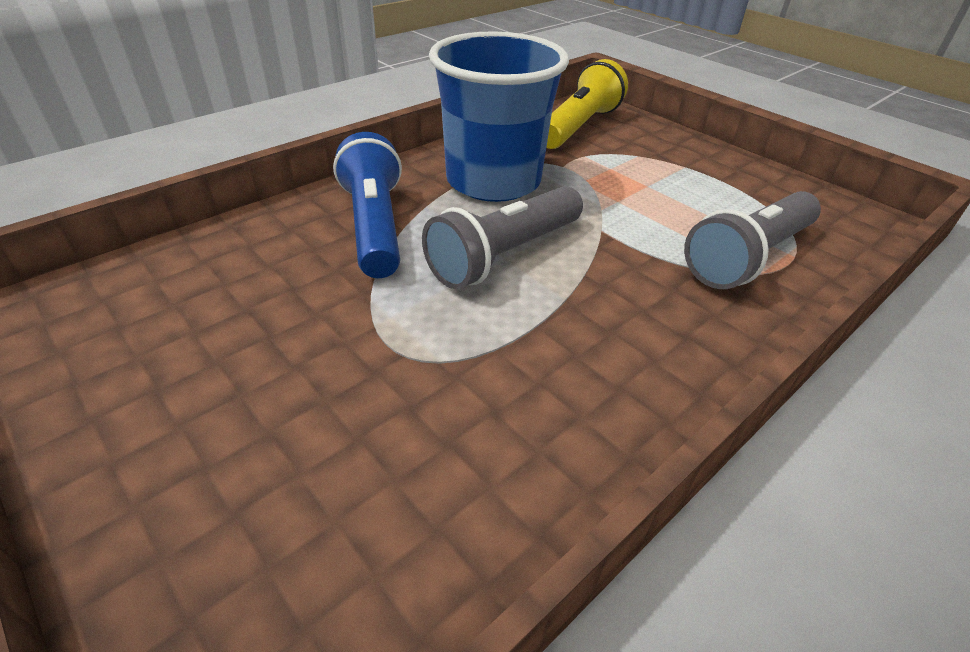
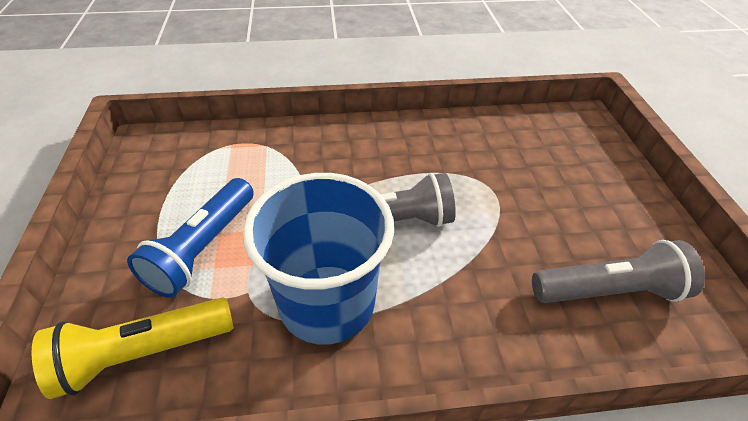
camera: 145 degrees left, 5 degrees up
blue flashlight [333,132,402,278] -> blue flashlight moved to [127,178,254,298]
grey flashlight [684,191,821,289] -> grey flashlight moved to [532,240,705,303]

